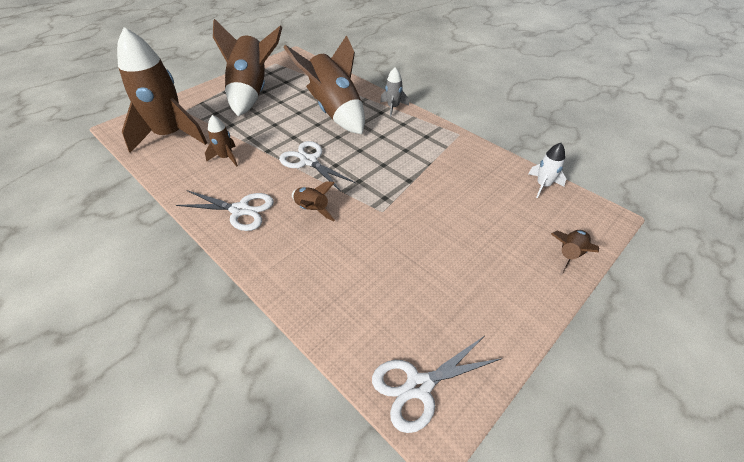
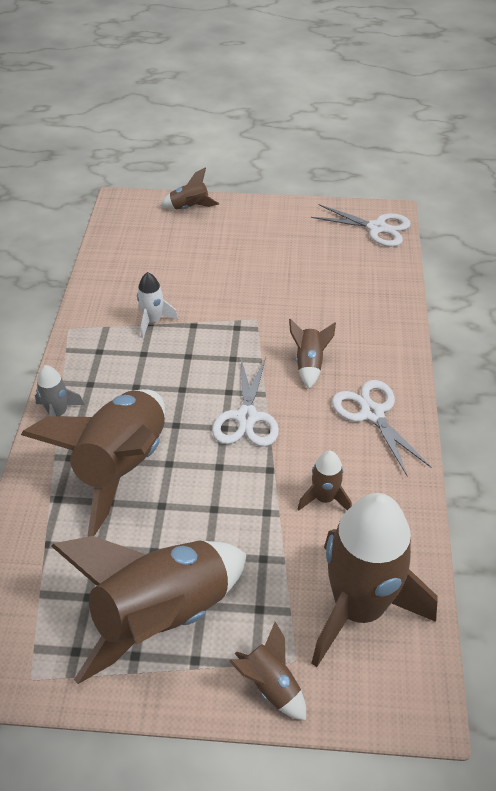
camera: 130 degrees left, 0 degrees up
white rocket [529,143,566,198] -> white rocket moved to [137,272,178,338]
none -> brown rocket [229,622,306,721]

